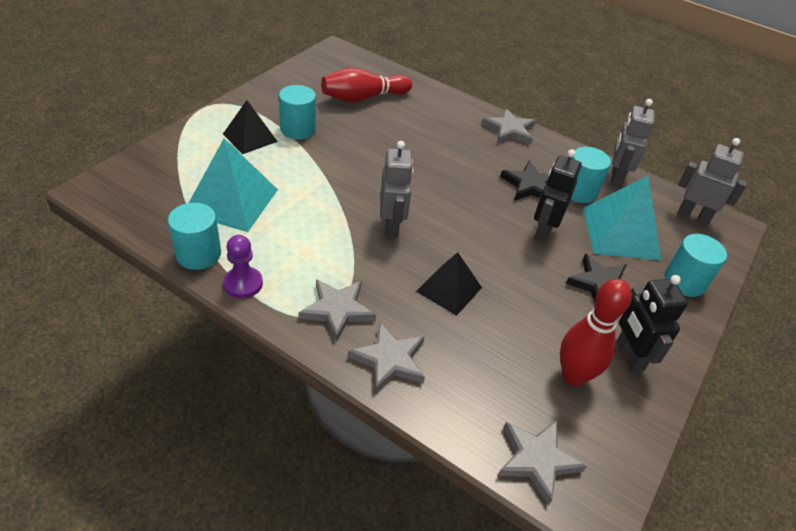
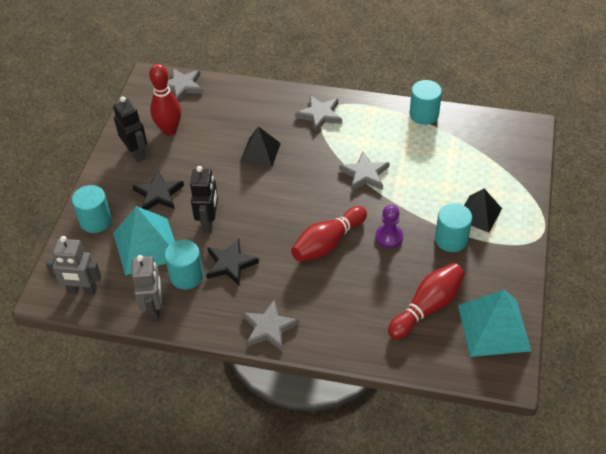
camera: 165 degrees right, 5 degrees up
turquoise pyramid [189,138,278,232] -> turquoise pyramid moved to [458,289,531,357]
purple pawn [223,235,263,299] -> purple pawn moved to [375,205,403,248]
grey star [348,322,425,393] -> grey star moved to [339,151,390,192]
grey robot [381,141,413,237] -> none
none -> red bowling pin [291,206,367,262]

